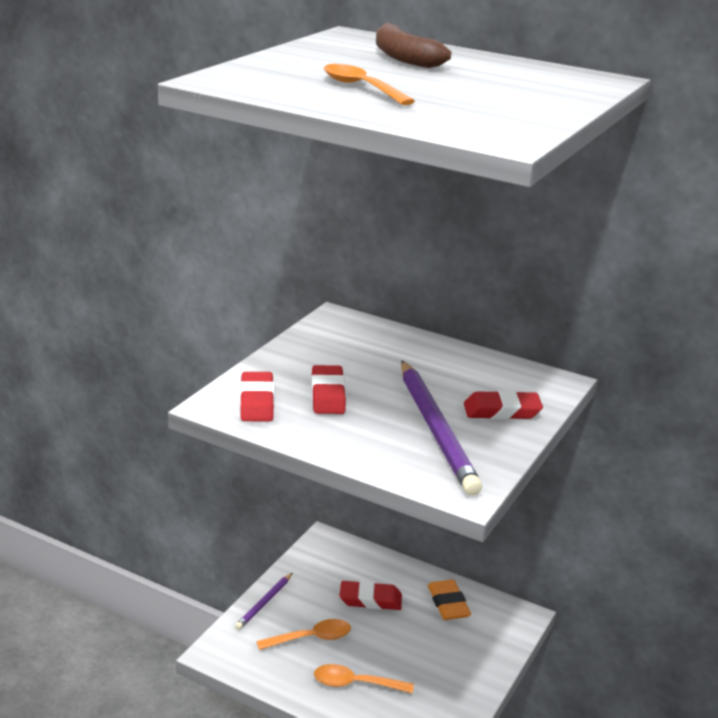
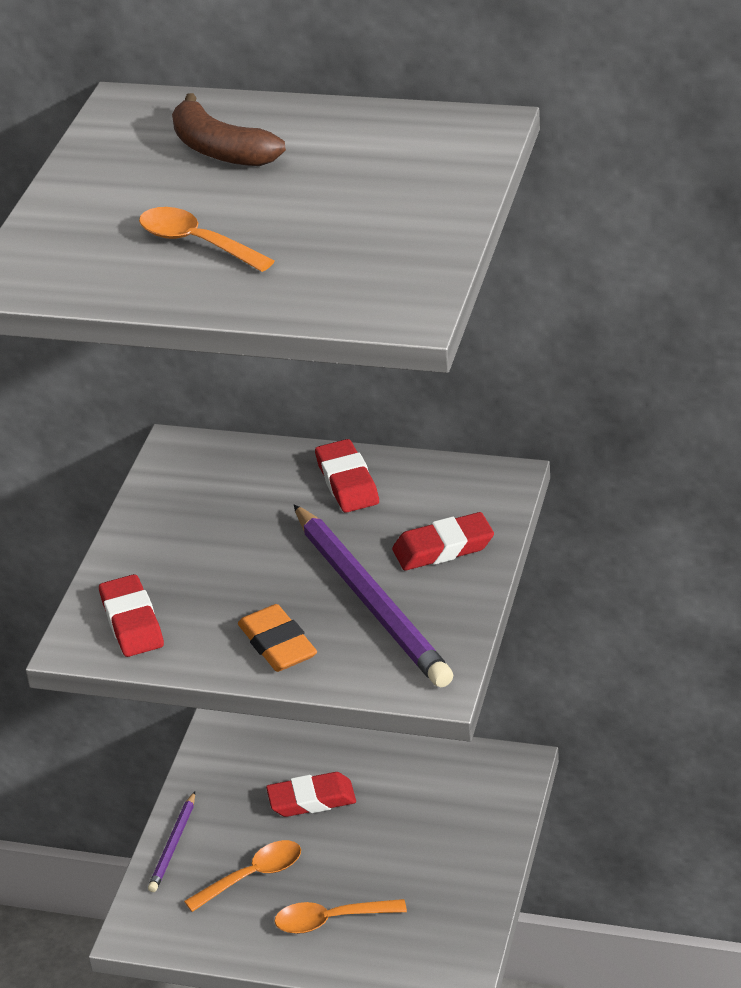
camera: 10 degrees left, 10 degrees up
red eraser [312,365,346,414] -> red eraser moved to [315,439,379,513]
orange eraser [428,580,471,620] -> orange eraser moved to [238,604,317,672]

